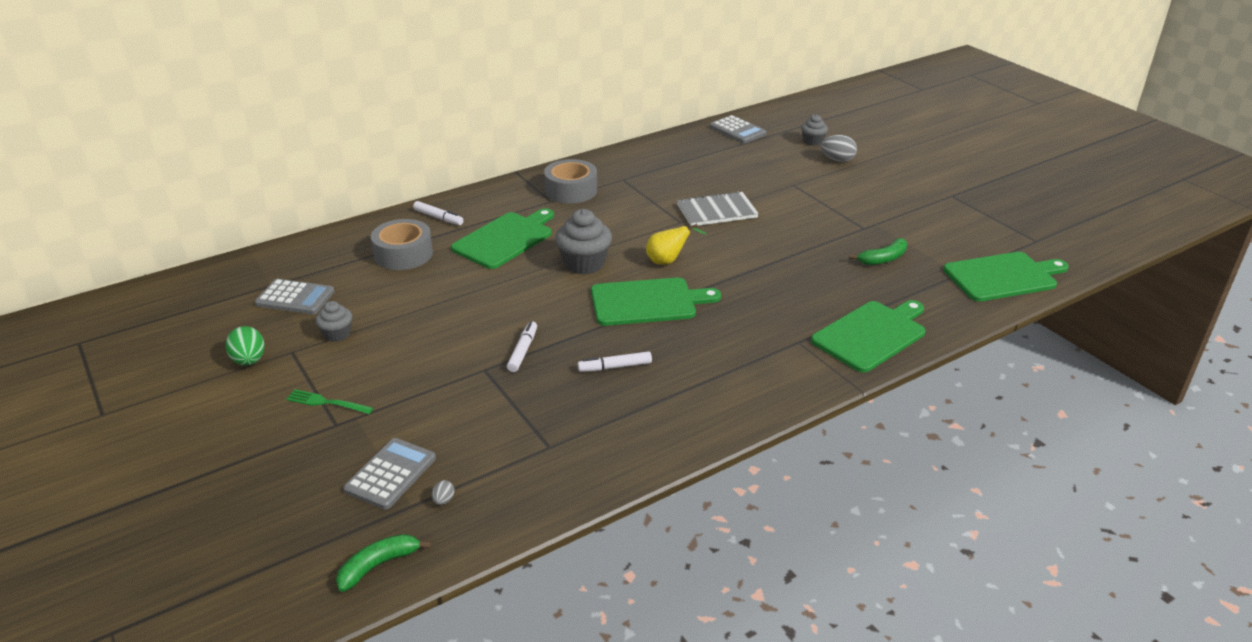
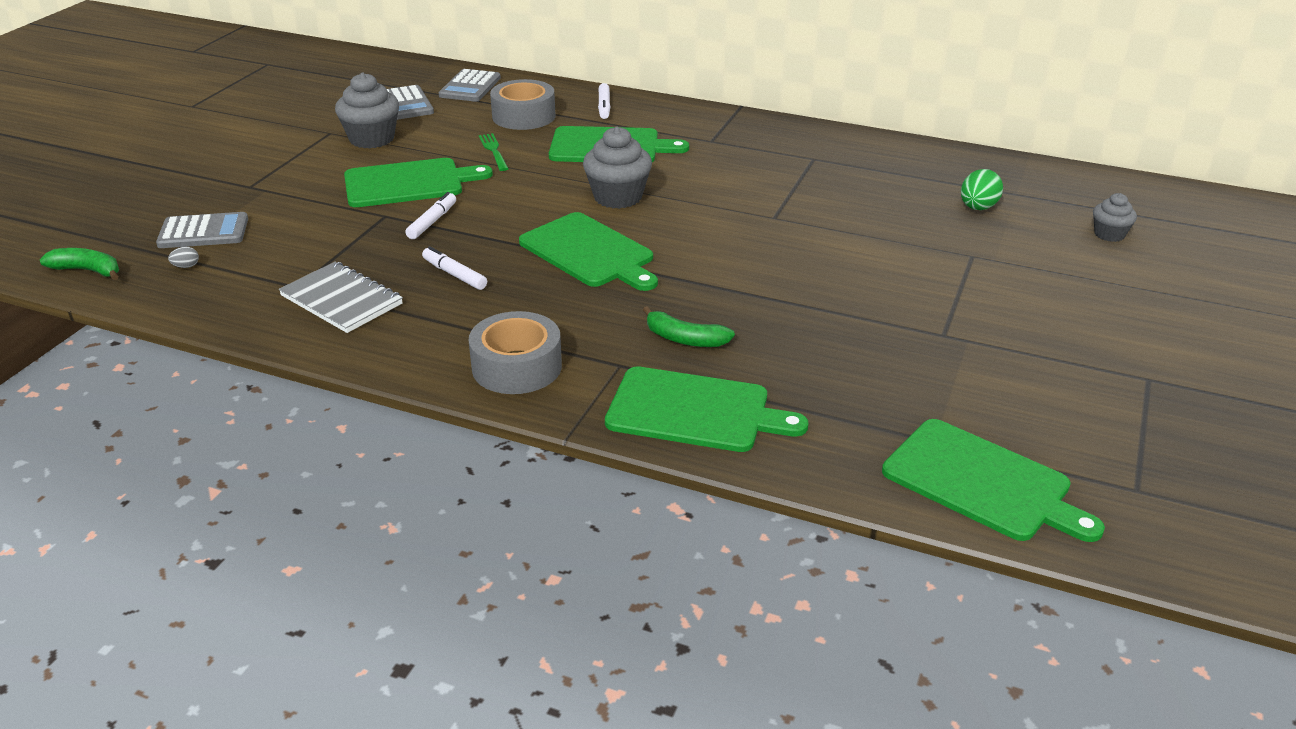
camera: 55 degrees right, 0 degrees up
green egg [225,326,265,366] -> green egg moved to [961,169,1003,210]
green fork [286,389,373,414] -> green fork moved to [479,133,509,171]
grey cupcake [315,301,352,342] -> grey cupcake [335,73,399,149], size x1.73
white marker [507,321,537,372] -> white marker turned 45 degrees counterclockwise [405,192,456,239]
grey tape [544,159,597,203] -> grey tape moved to [469,311,562,394]
yellow pear [646,224,707,265] -> none
grey notebook [677,191,759,226] -> grey notebook moved to [279,262,403,333]
grey calculator [709,115,767,143] -> grey calculator moved to [439,69,501,102]
grey egg [821,135,857,162] -> none
green banana [850,238,907,265] -> green banana moved to [643,306,735,347]
none -> green cutting board [344,158,493,207]

